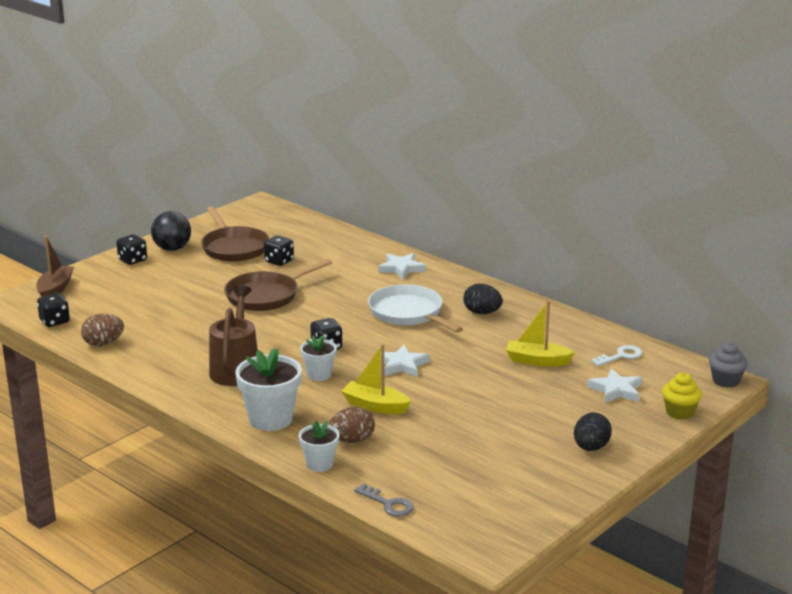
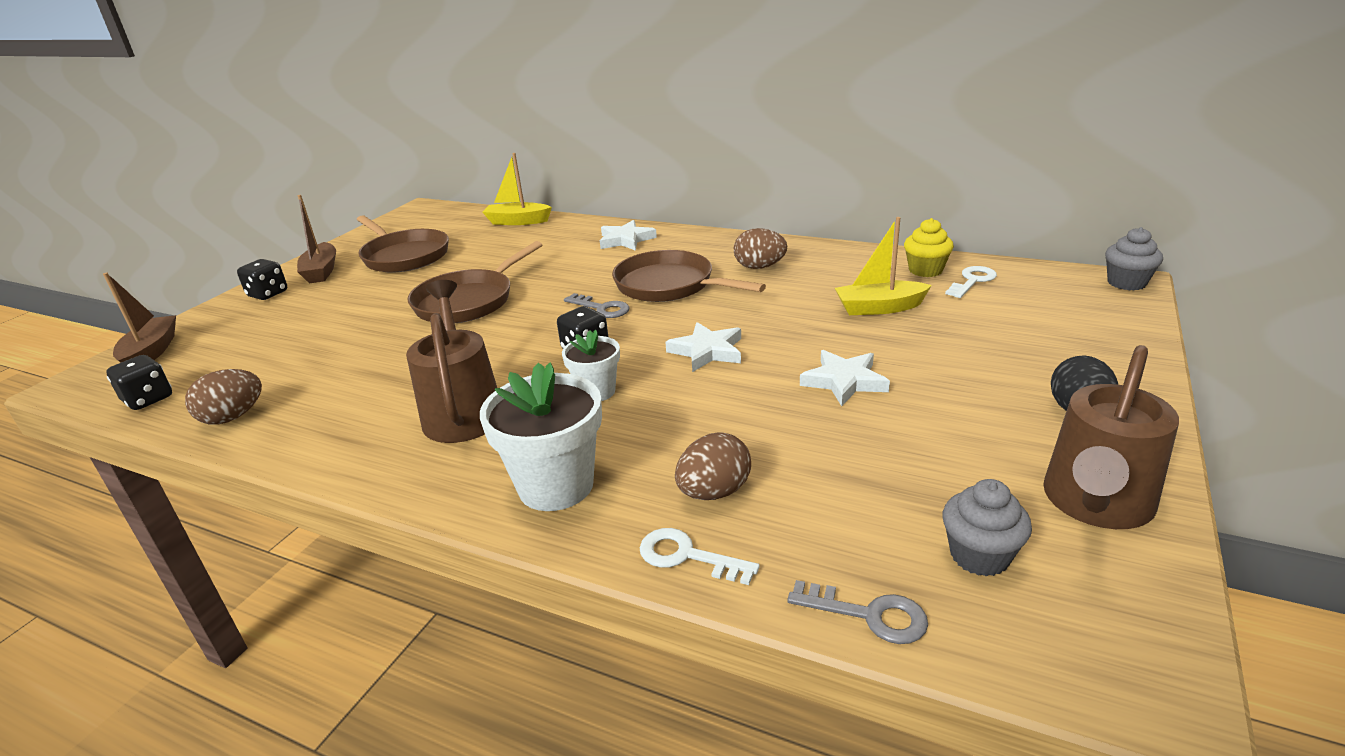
camera: 15 degrees left, 5 degrees up
black ball [151,211,191,251] -> brown boat [297,195,336,284]
black dice [264,235,294,266] -> none
white flower pot [299,421,339,472] -> white key [640,528,760,585]
yellow boat [341,344,411,414] -> yellow boat moved to [482,153,552,225]
white pan [368,284,463,333] -> brown pan [612,250,766,302]
black egg [463,284,503,314] -> brown egg [734,228,787,269]
white star [587,369,642,403] -> white star moved to [800,350,890,406]
yellow cupcake [662,372,702,420] -> yellow cupcake moved to [904,218,954,277]
none -> grey key [564,293,630,318]
none -> grey cupcake [943,479,1032,577]
none -> brown watering can [1043,345,1179,529]

